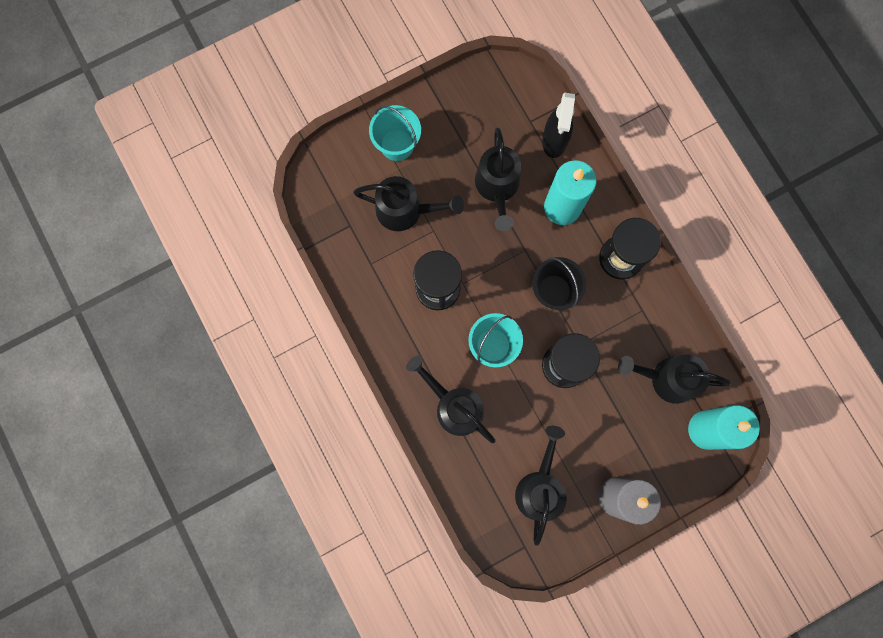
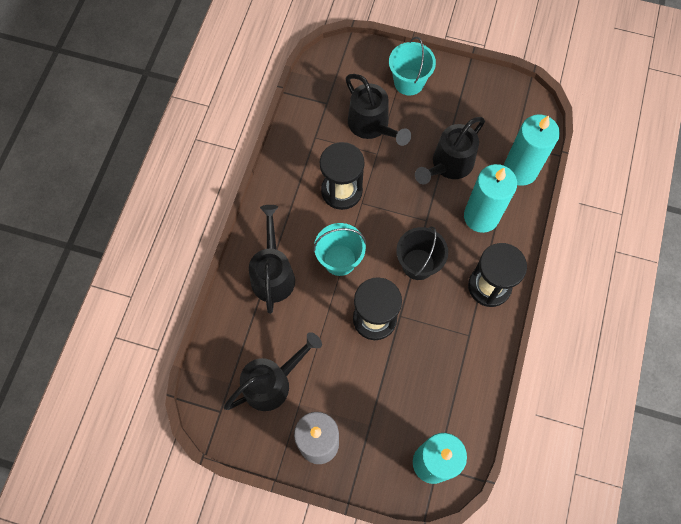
camera: 45 degrees right, 10 degrees down
black spray bottle [542,93,575,158] -> turquoise candle [504,115,560,186]
black watering can [618,355,731,404] -> none

